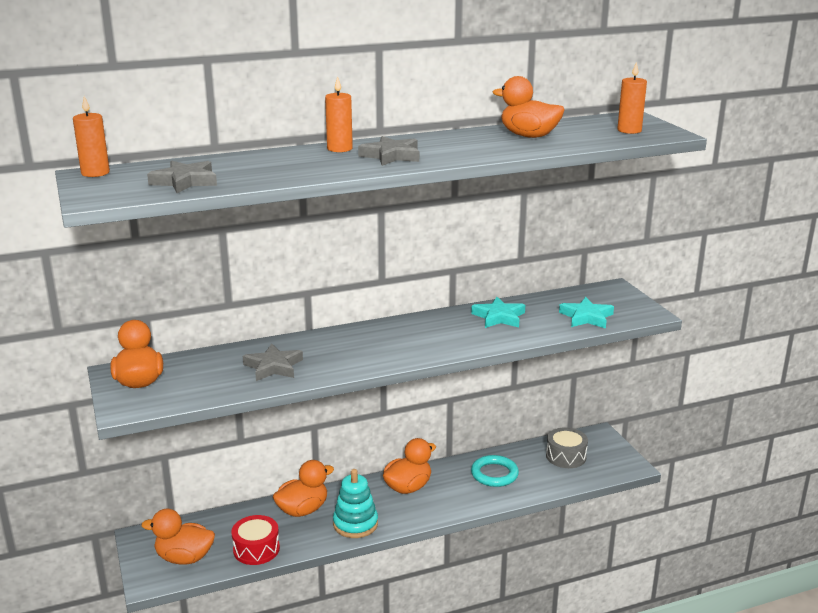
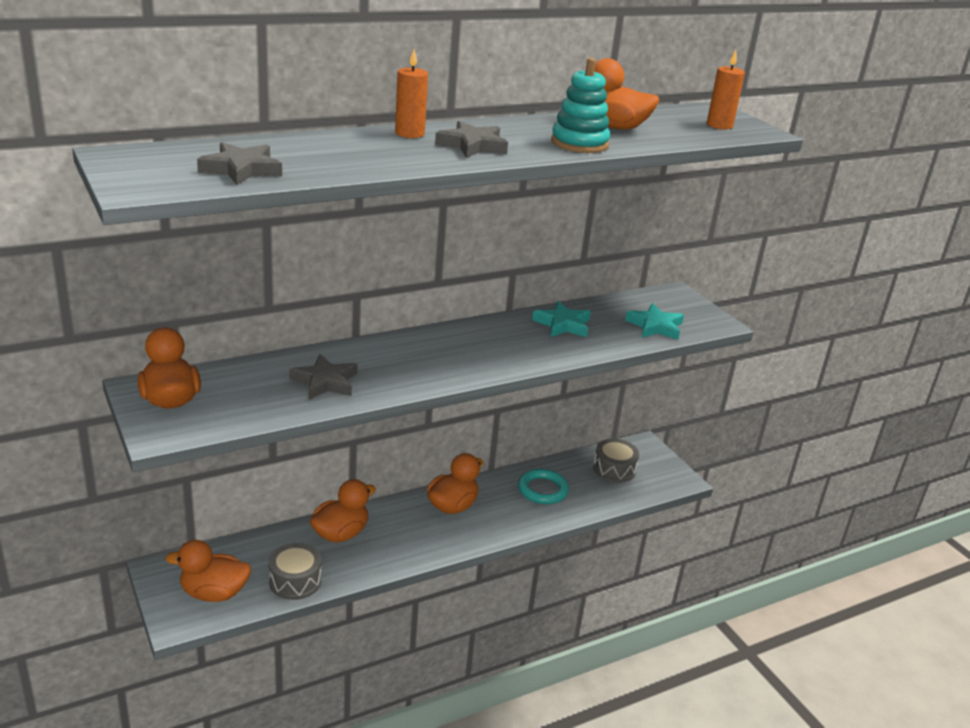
camera: 10 degrees left, 5 degrees up
orange candle [73,96,110,177] -> none
red drum [231,515,280,565] -> grey drum [268,543,321,600]
turquoise stacking toy [333,469,378,538] -> turquoise stacking toy moved to [551,58,610,153]

